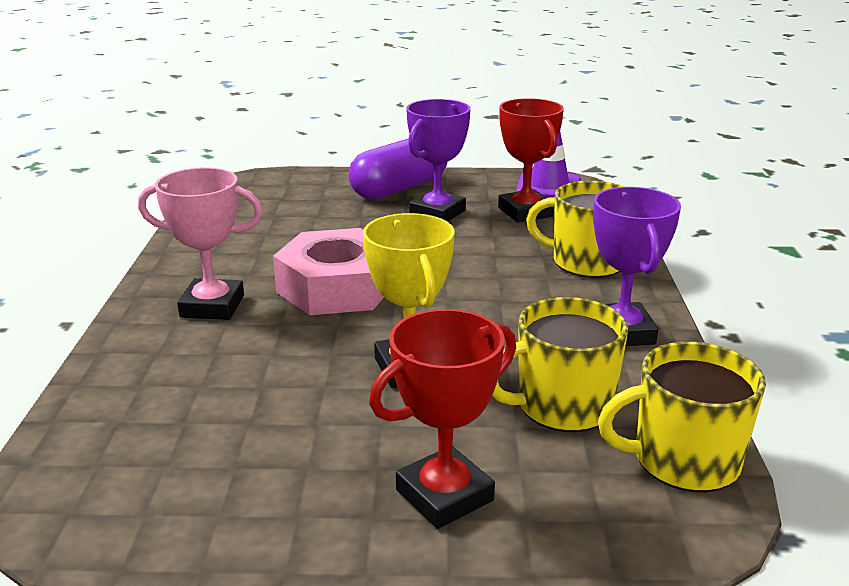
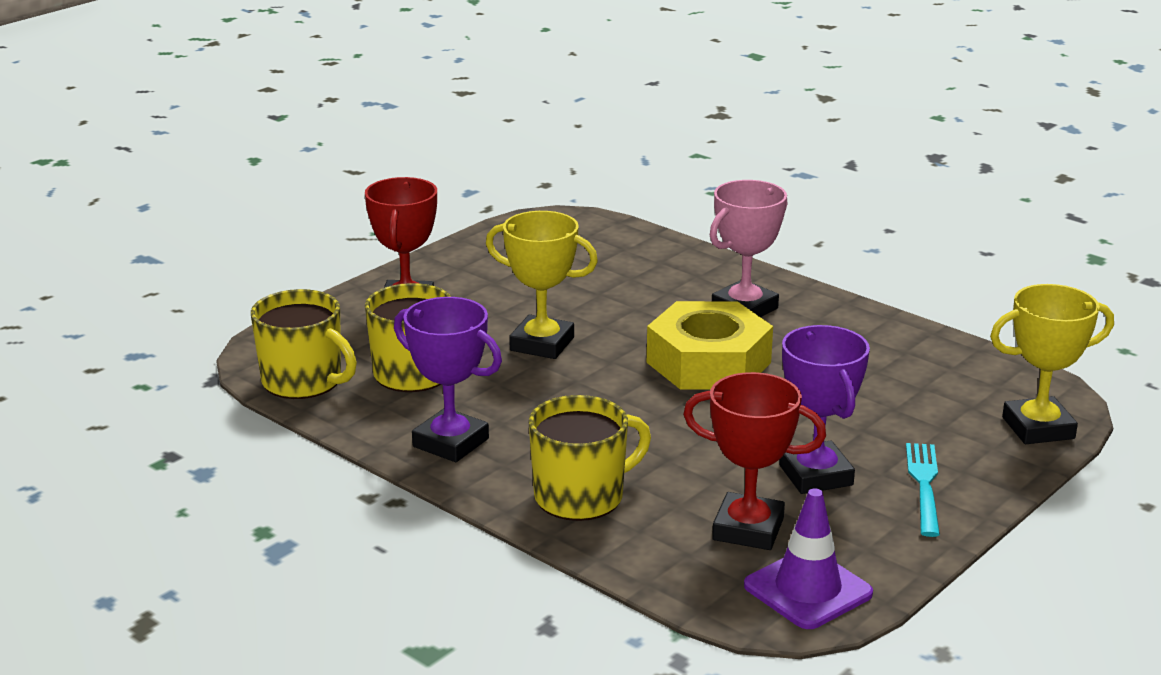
camera: 130 degrees right, 0 degrees up
pink nut [273,228,384,315] -> yellow nut [647,301,773,390]
purple capsule [348,138,447,200] -> turquoise fork [906,443,940,537]
yellow mug [598,342,766,492] -> yellow mug turned 90 degrees clockwise [251,289,357,399]
none -> yellow trophy [990,284,1114,444]

